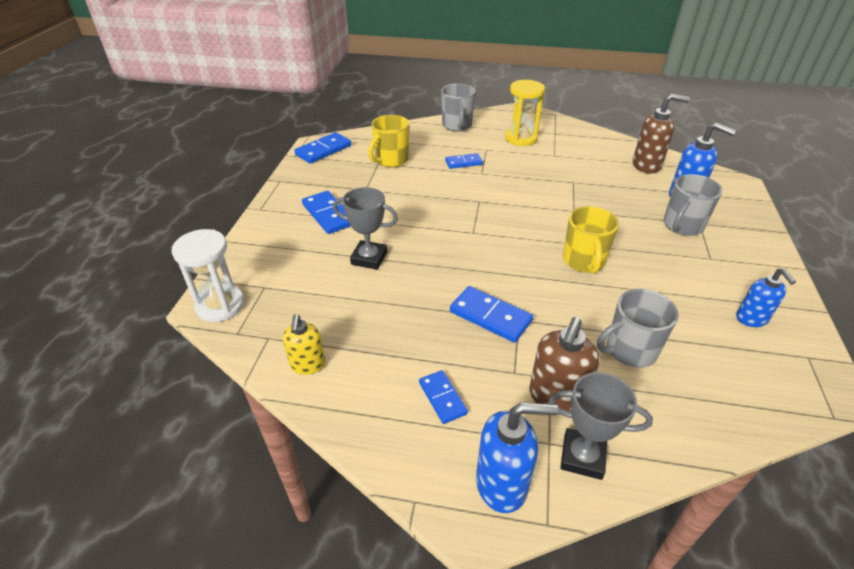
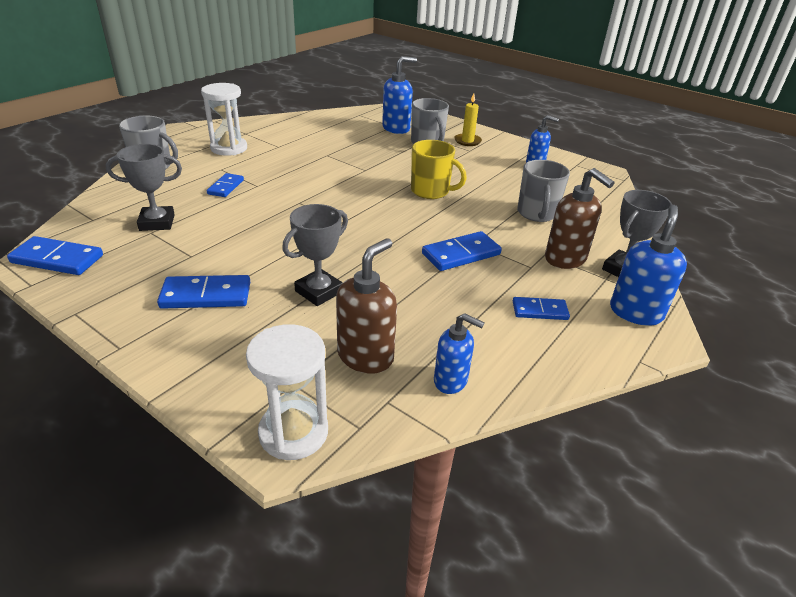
camera: 65 degrees left, 5 degrees down
yellow soap dispenser [283,314,326,375] -> blue soap dispenser [434,313,485,394]
blue domino [294,132,351,164] -> blue domino turned 60 degrees counterclockwise [7,236,103,275]
yellow mug [368,115,409,168] -> grey trophy [105,144,182,231]
yellow hourglass [505,80,545,146] -> white hourglass [201,83,247,156]
brown soap dispenser [633,94,690,174] -> brown soap dispenser moved to [336,238,397,374]
none -> yellow candle [454,93,482,146]

